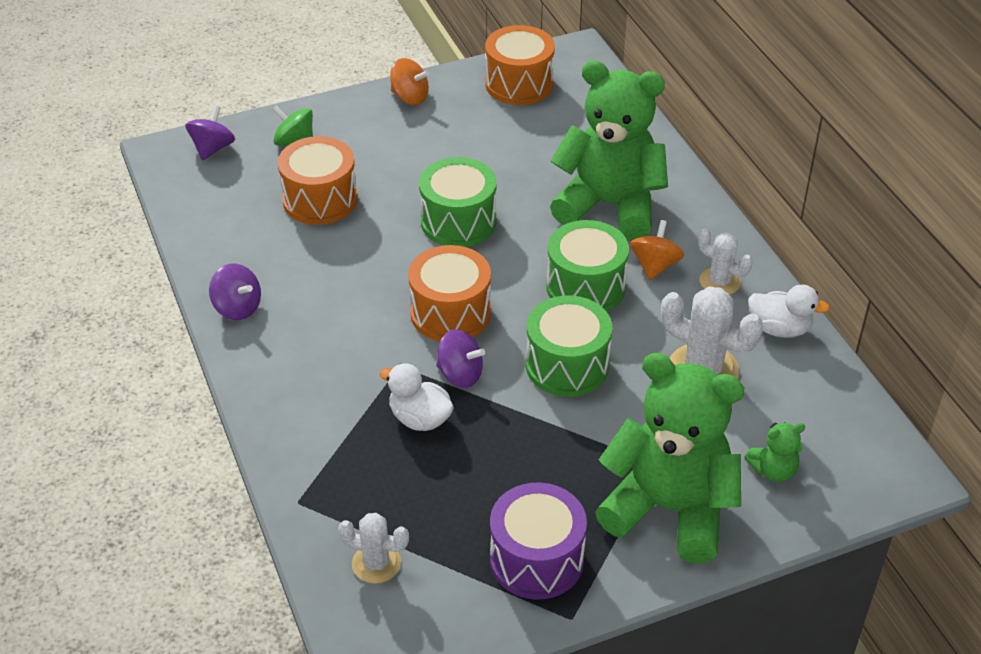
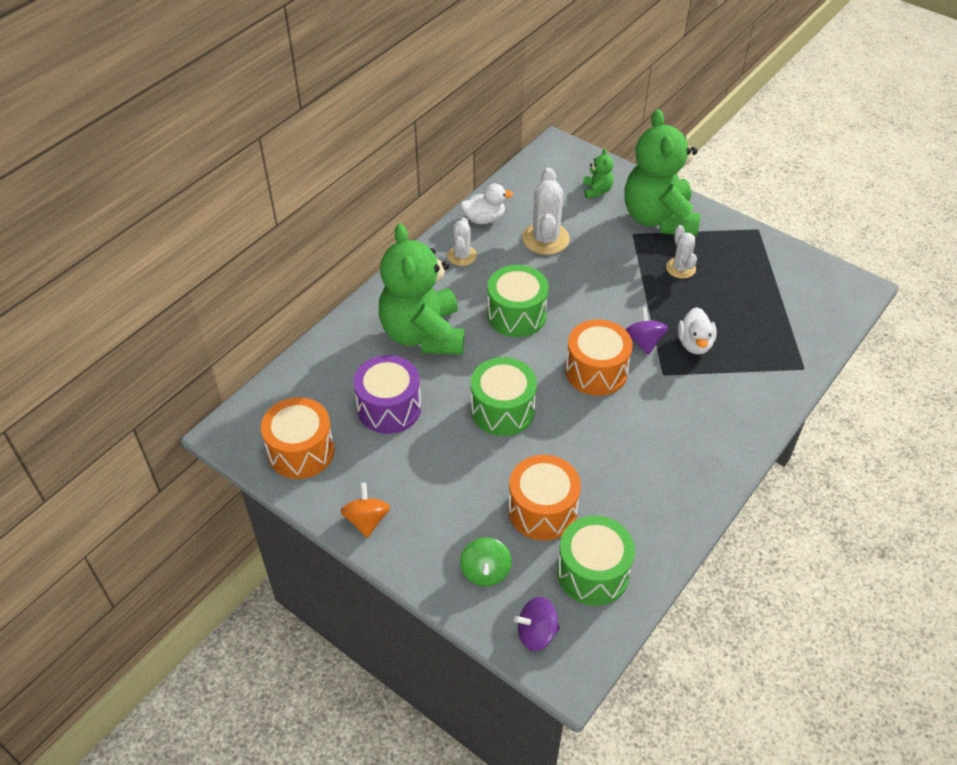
camera: 120 degrees left, 5 degrees up
purple spinning top [209,264,261,320] -> none
white cactus [338,513,409,584] -> white cactus moved to [666,225,697,279]
purple drum [490,482,587,600] -> purple drum moved to [353,355,421,434]
green drum [526,296,613,397] -> green drum moved to [557,515,635,606]
orange spinning top [630,220,684,280] -> none
green teddy bear [744,422,805,482] -> green teddy bear turned 45 degrees clockwise [583,149,614,199]
white duck [748,285,830,338] -> white duck turned 90 degrees clockwise [461,184,513,224]

